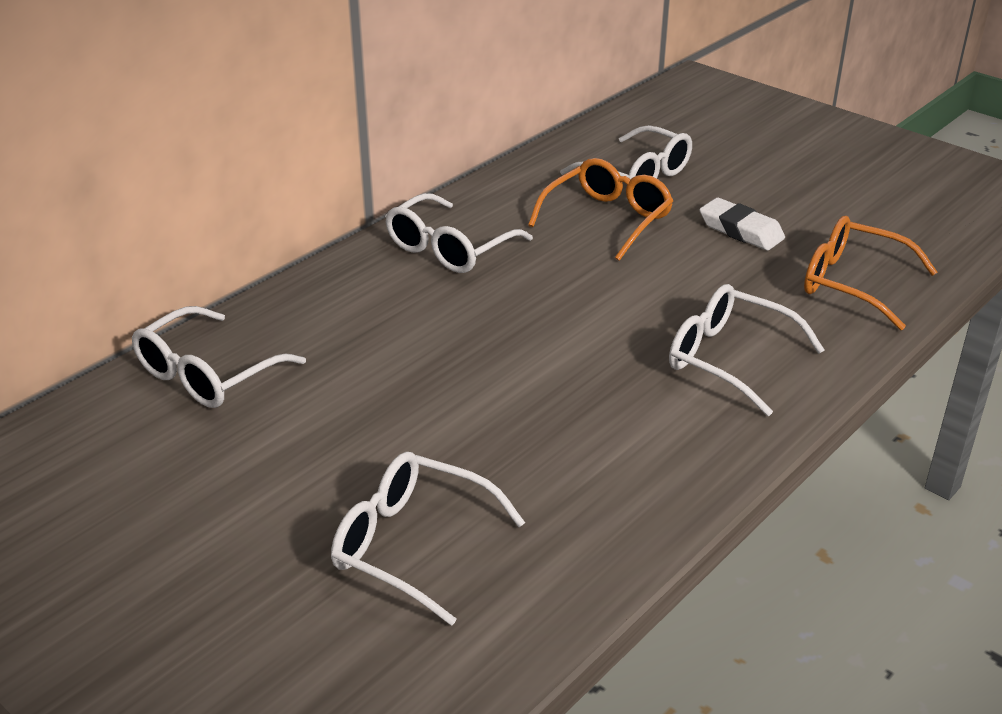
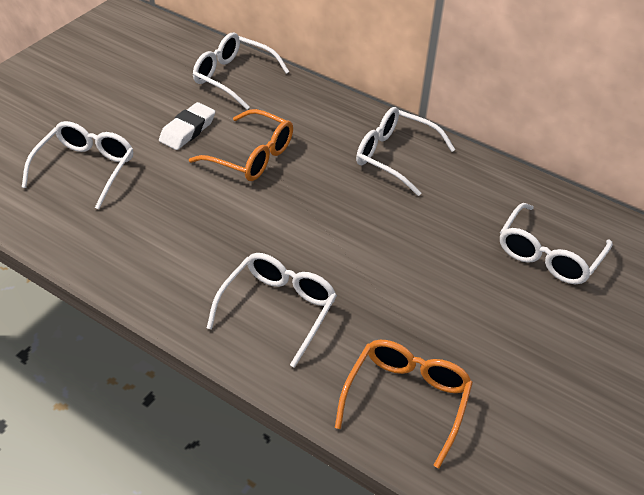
camera: 80 degrees right, 10 degrees up
orange glasses [528,158,673,261] -> orange glasses moved to [189,109,293,181]
white eraser [699,198,785,250] -> white eraser moved to [159,102,215,150]

